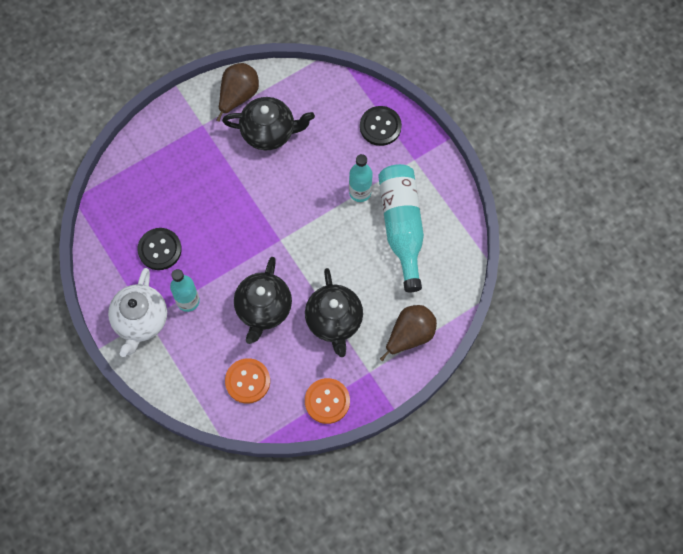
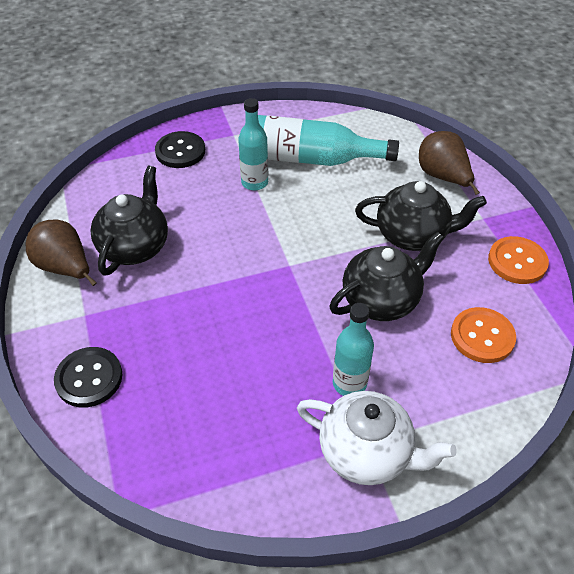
camera: 75 degrees left, 20 degrees down
black button [138,228,182,270] -> black button moved to [54,347,122,408]
black teapot [234,257,292,344] -> black teapot turned 60 degrees counterclockwise [329,232,444,321]

